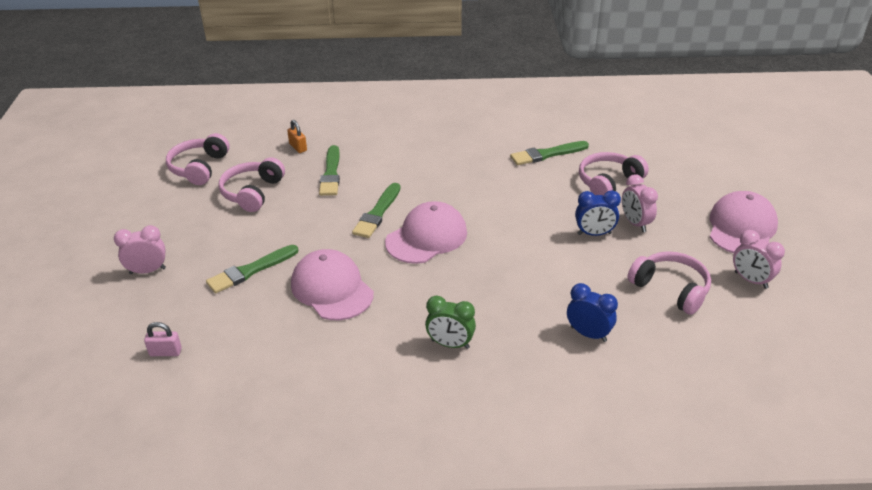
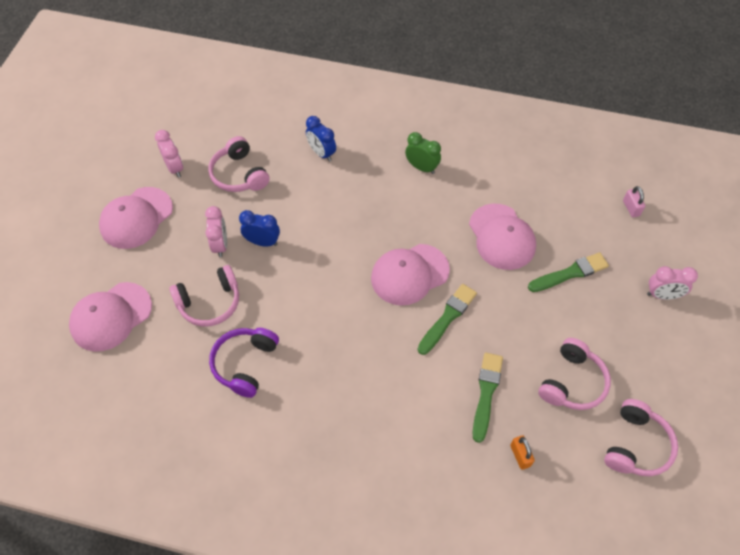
camera: 165 degrees left, 20 degrees up
pink padlock [144,322,182,356] -> pink padlock turned 60 degrees clockwise [623,186,645,218]
green brush [510,141,589,165] -> purple headphones [209,328,279,398]
none -> pink cap [69,282,152,352]

